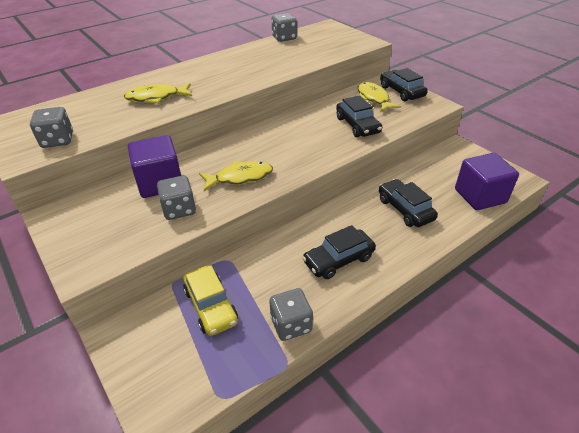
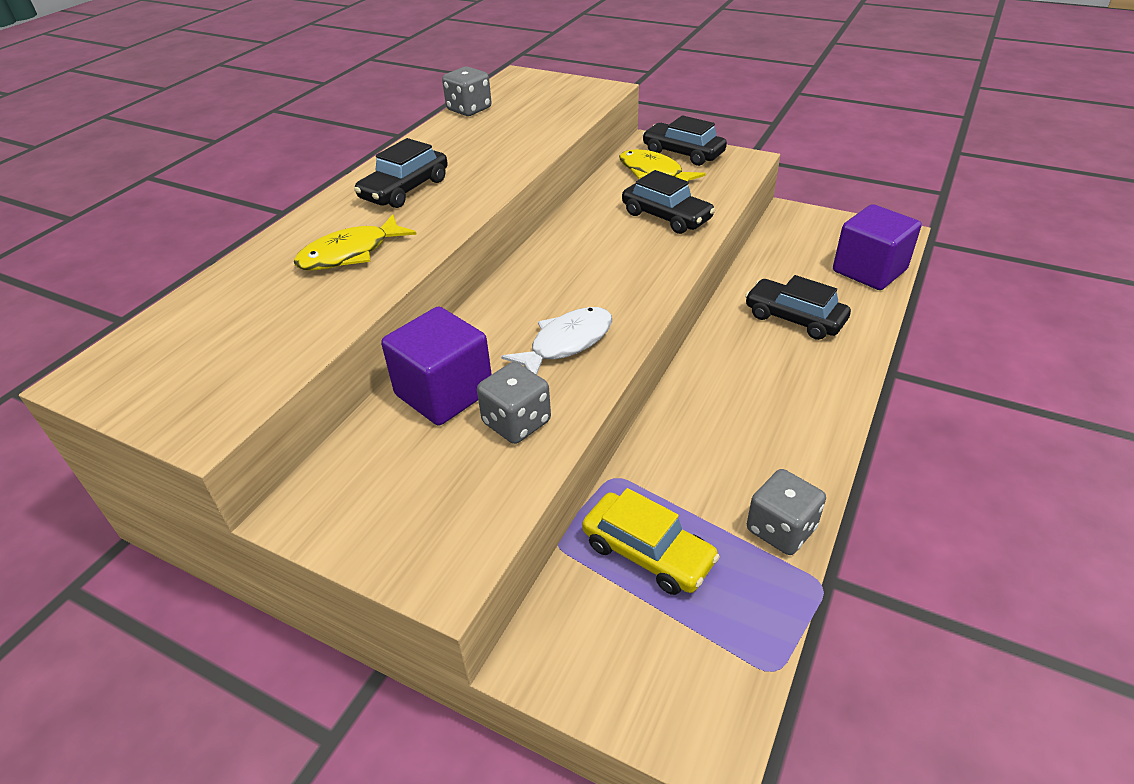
camera: 25 degrees left, 0 degrees up
grey dice [30,107,73,148] -> none
yellow fish [199,161,273,191] -> white fish [501,307,612,375]
black car [302,225,376,279] -> black car moved to [354,138,448,208]

